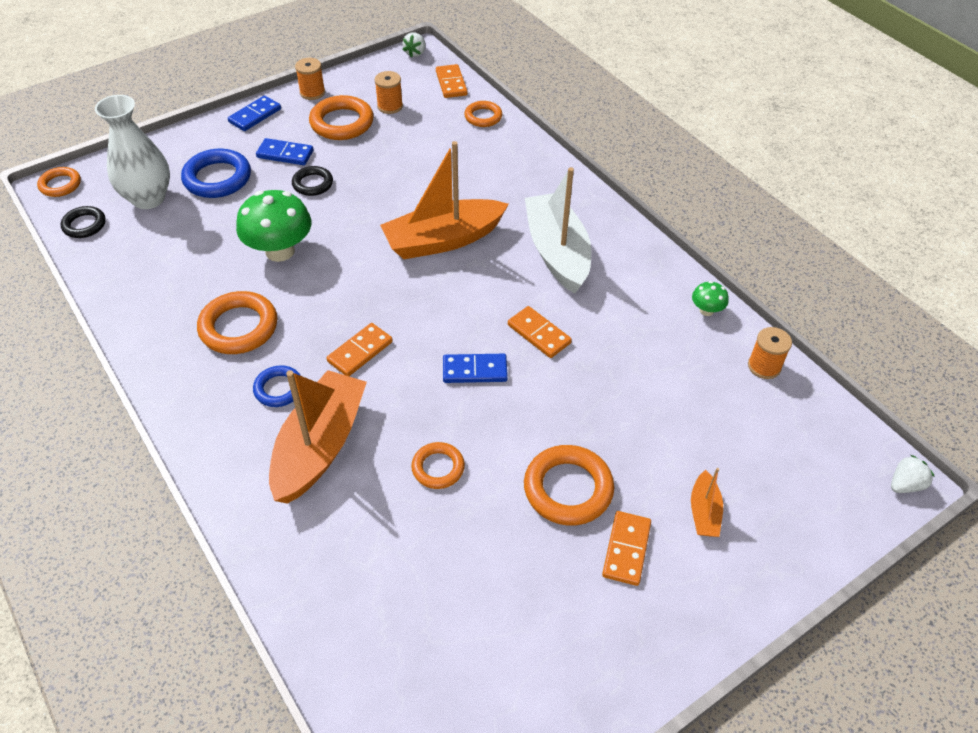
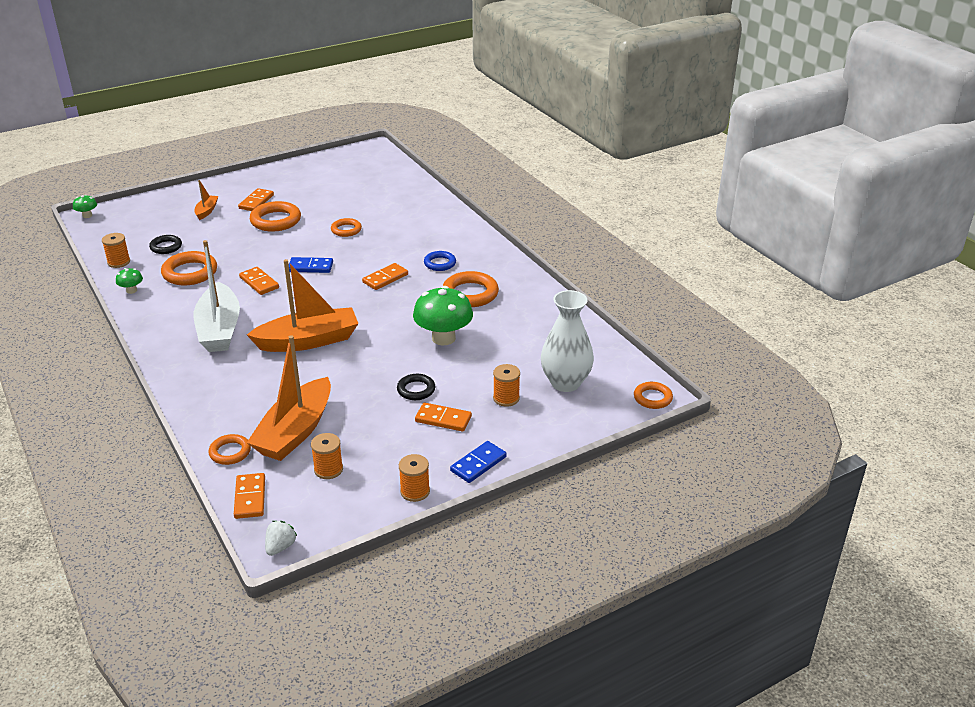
camera: 175 degrees left, 15 degrees down
black ring [61,206,106,238] -> black ring moved to [149,235,182,254]
blue ring [181,149,251,198] -> orange spool [493,364,520,407]
blue domino [256,138,313,165] -> orange domino [415,403,472,432]
orange boat [269,370,367,504] -> orange boat moved to [247,335,331,461]
orange ring [309,95,374,140] -> orange ring moved to [161,251,217,286]
white strawberry [891,455,935,493] -> green mushroom [73,195,97,218]

